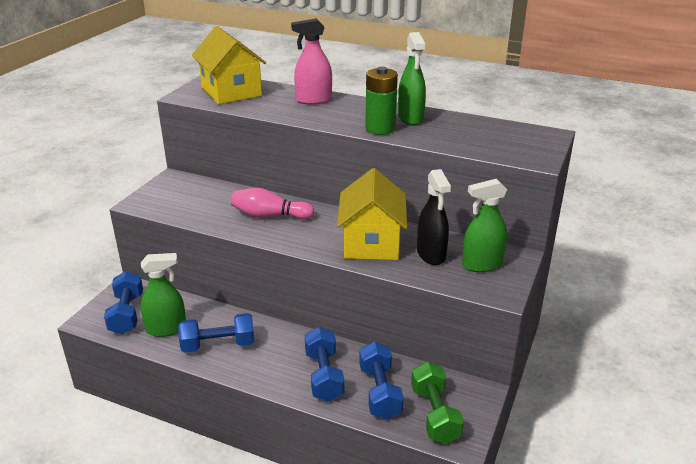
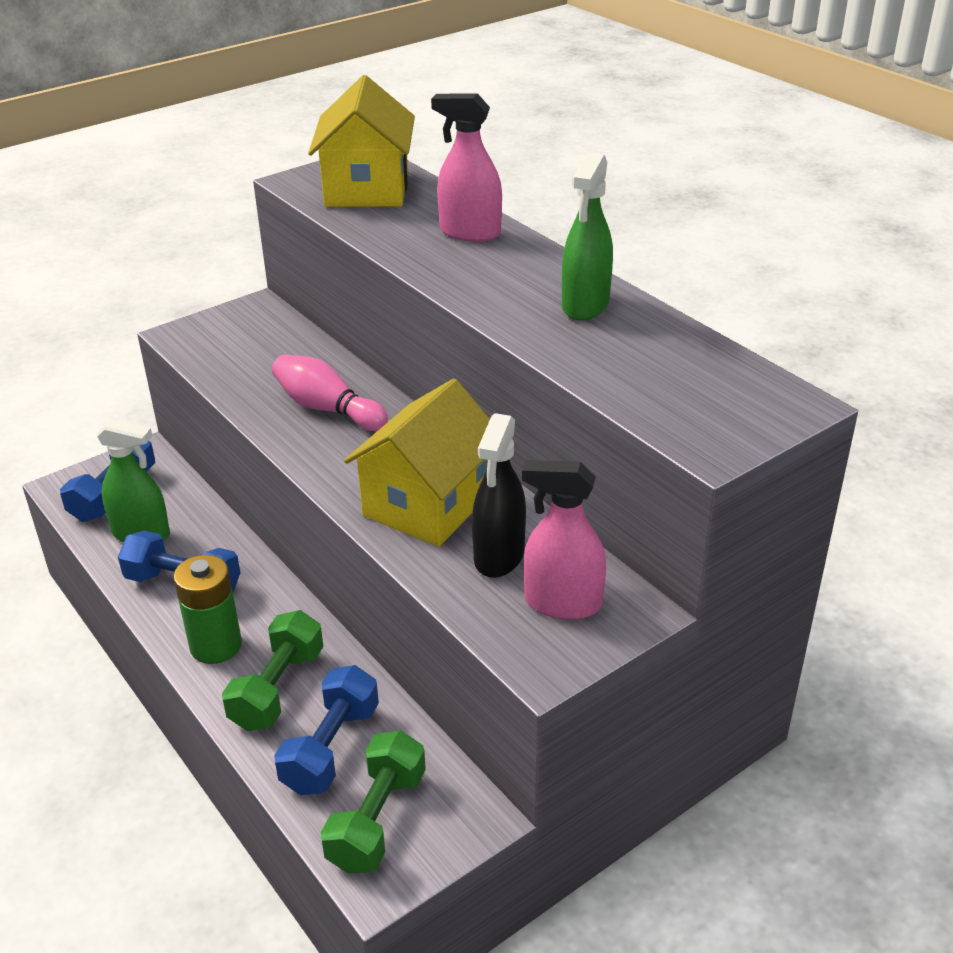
camera: 30 degrees right, 5 degrees up
blue dumbbell [305,327,344,402] -> green dumbbell [222,610,324,731]
green battery [365,67,398,135] -> green battery moved to [173,555,242,664]
green spray bottle [462,179,507,272] -> pink spray bottle [522,460,606,620]

